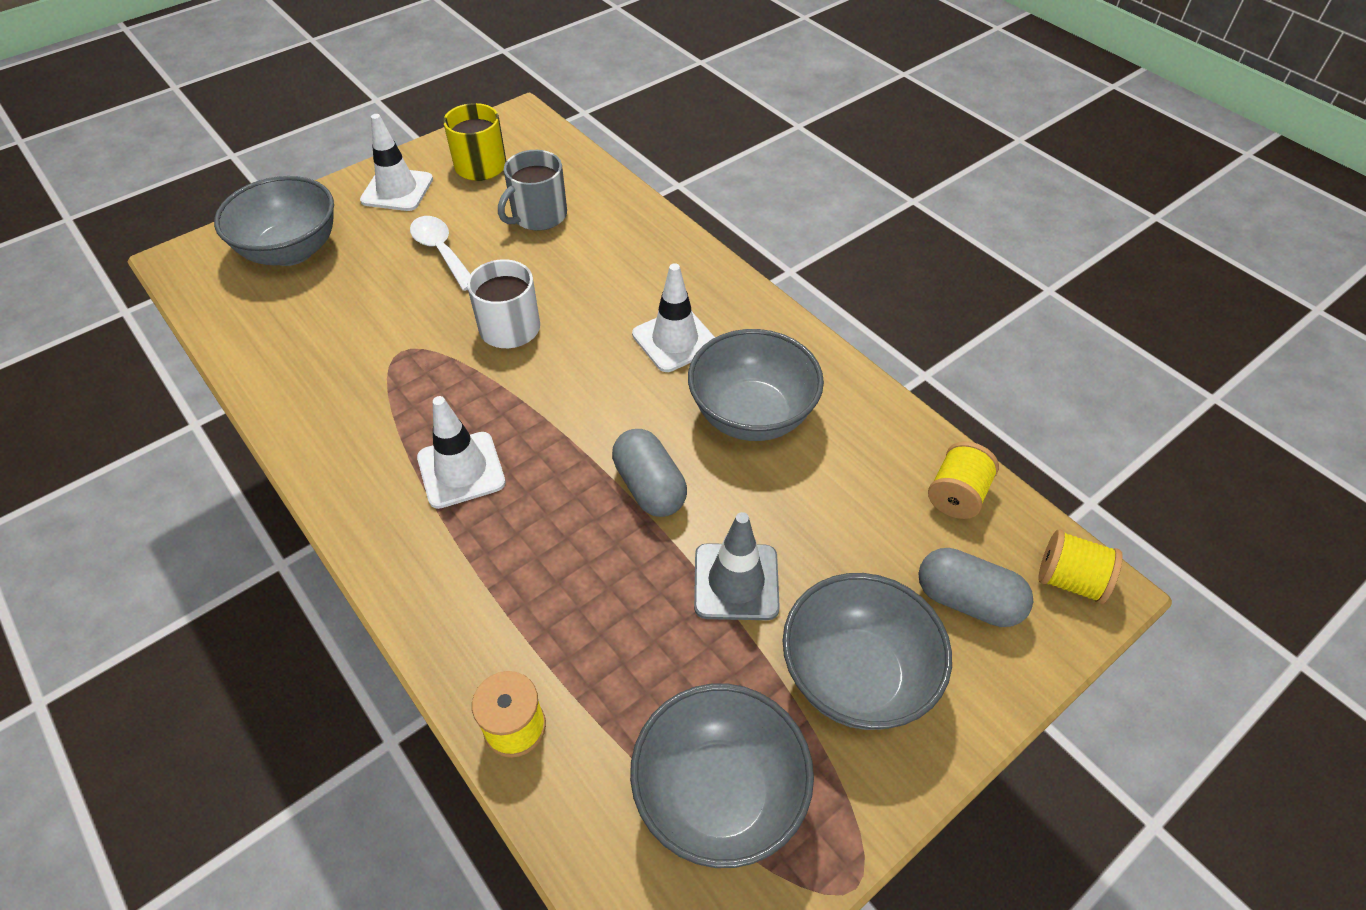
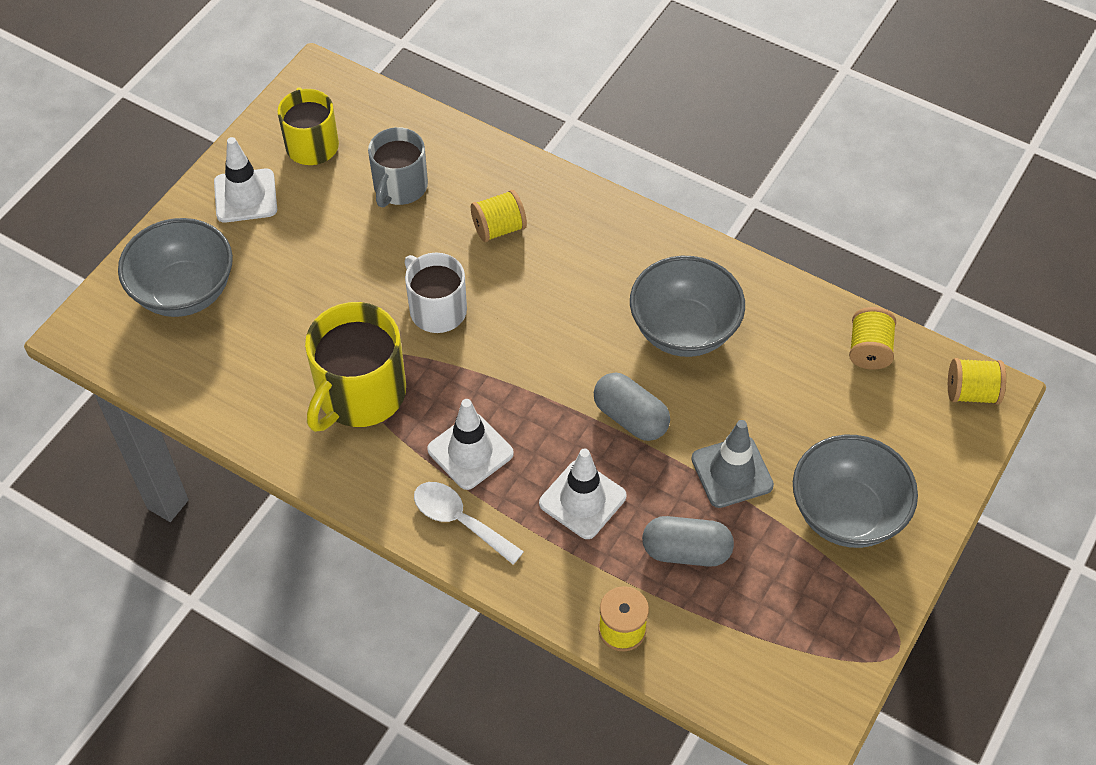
camera: 20 degrees left, 5 degrees up
white spoon [410,216,470,291] -> white spoon moved to [414,482,524,565]
grey bowl [630,683,814,868] -> none
white traffic cone [632,263,715,372] -> white traffic cone moved to [539,448,627,539]
grey capsule [918,548,1033,627] -> grey capsule moved to [642,516,734,567]
none -> yellow mug [305,302,406,432]
none -> yellow spool [471,190,527,242]

